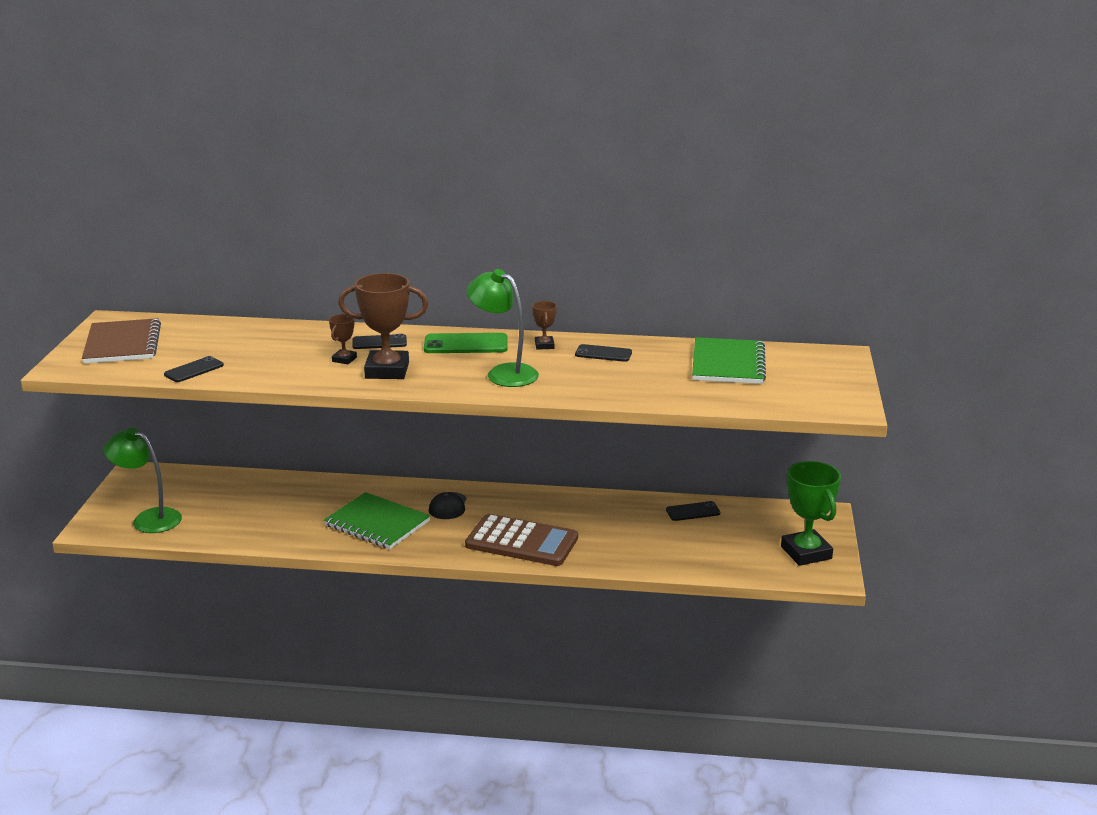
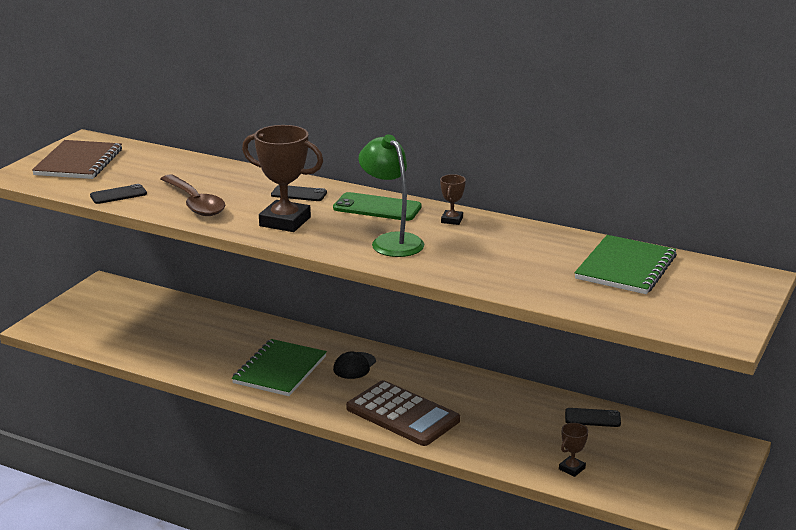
camera: 20 degrees right, 0 degrees up
green lamp [104,428,182,533] -> none
green notebook [324,492,431,549] -> green notebook turned 60 degrees clockwise [232,339,327,396]
brown trophy [329,314,357,364] -> brown trophy moved to [559,423,588,477]
black phone [575,344,632,362] -> none
green trophy [781,461,841,566] -> none
none -> brown spoon [161,174,226,216]

